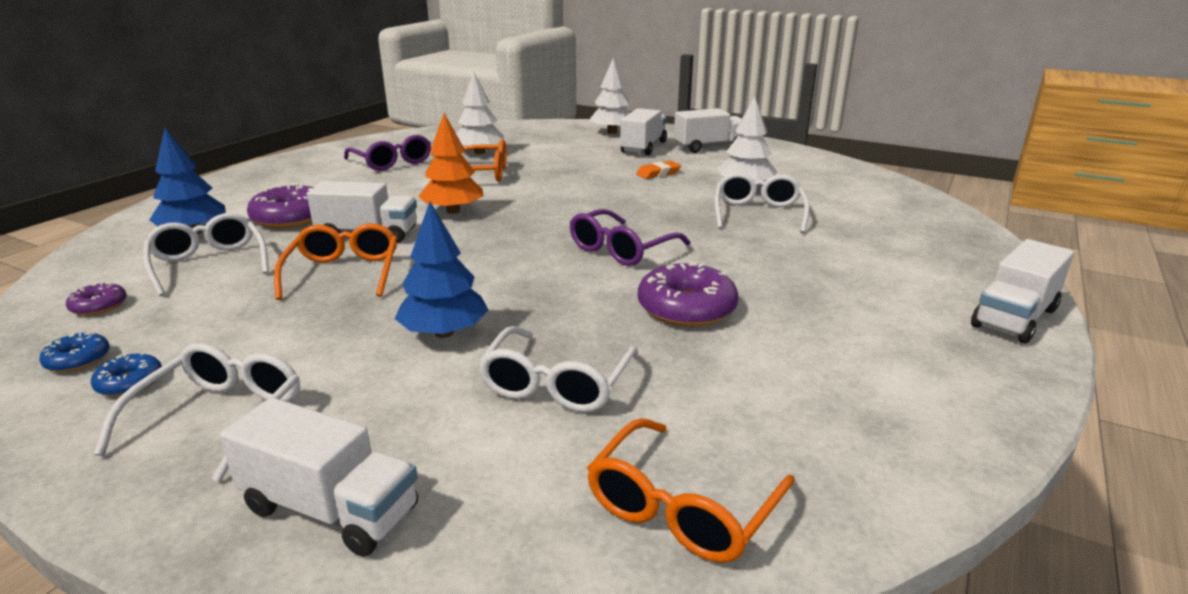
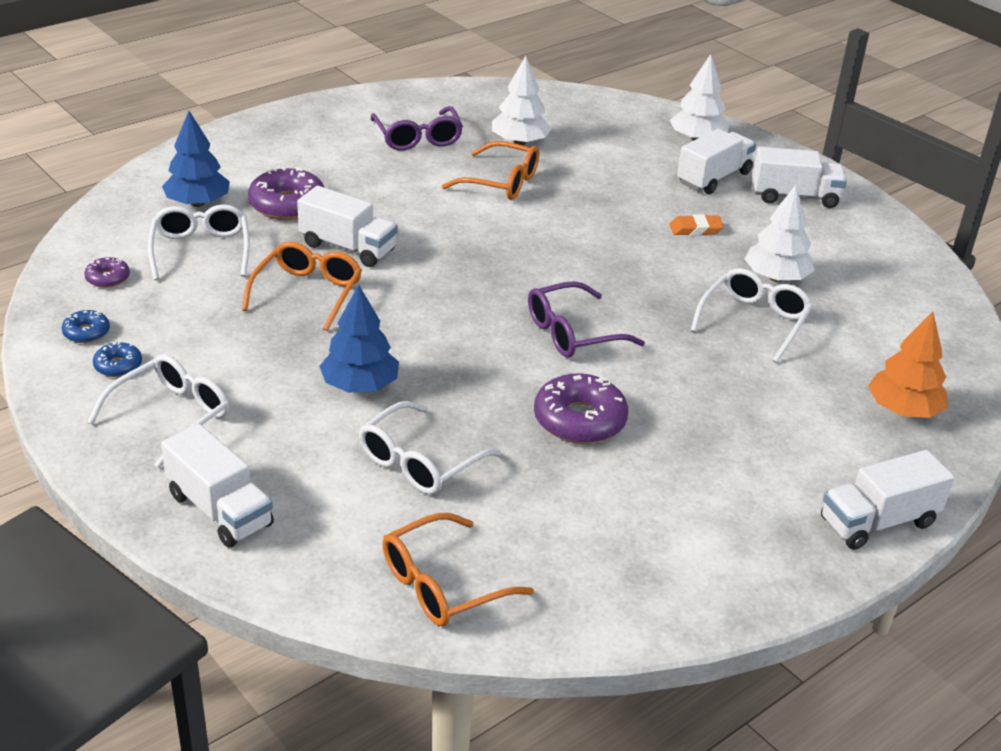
camera: 20 degrees right, 10 degrees up
orange tree [418,113,483,214] -> orange tree moved to [868,312,948,418]

